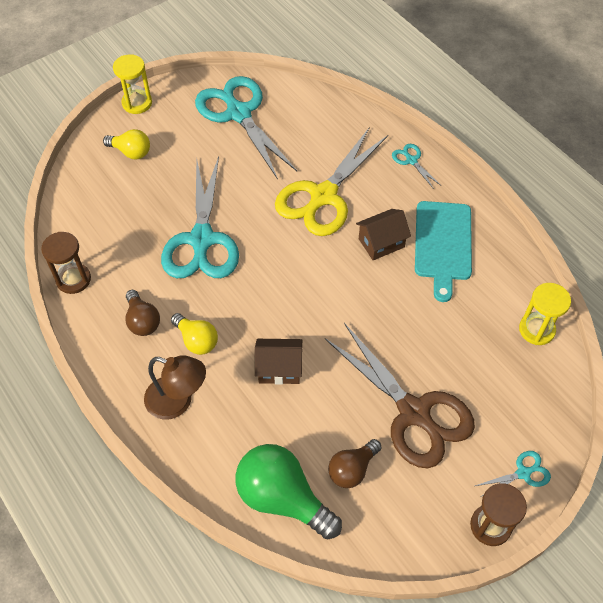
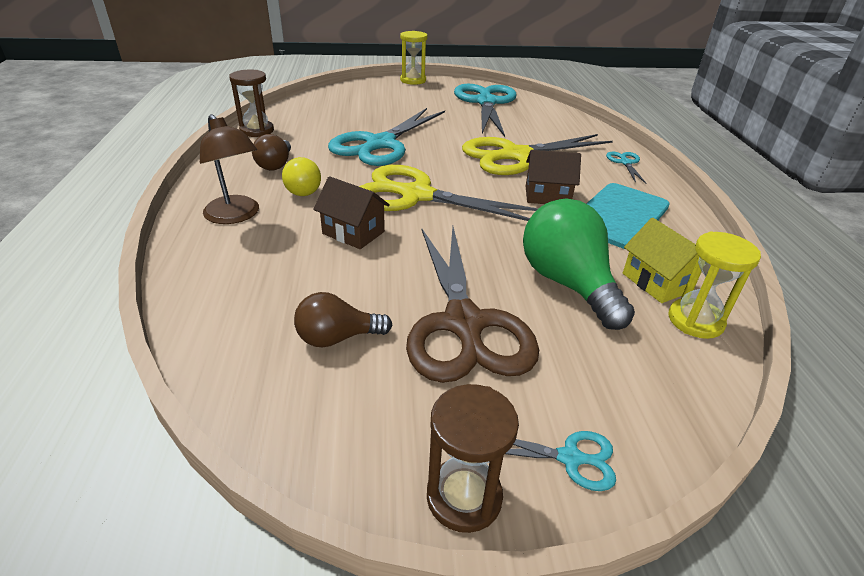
camera: 30 degrees right, 20 degrees down
yellow light bulb [103,129,150,159] -> none
green light bulb [235,444,342,540] -> green light bulb moved to [523,199,635,330]
none -> yellow scissors [359,165,538,221]
none -> yellow house [623,218,702,303]

